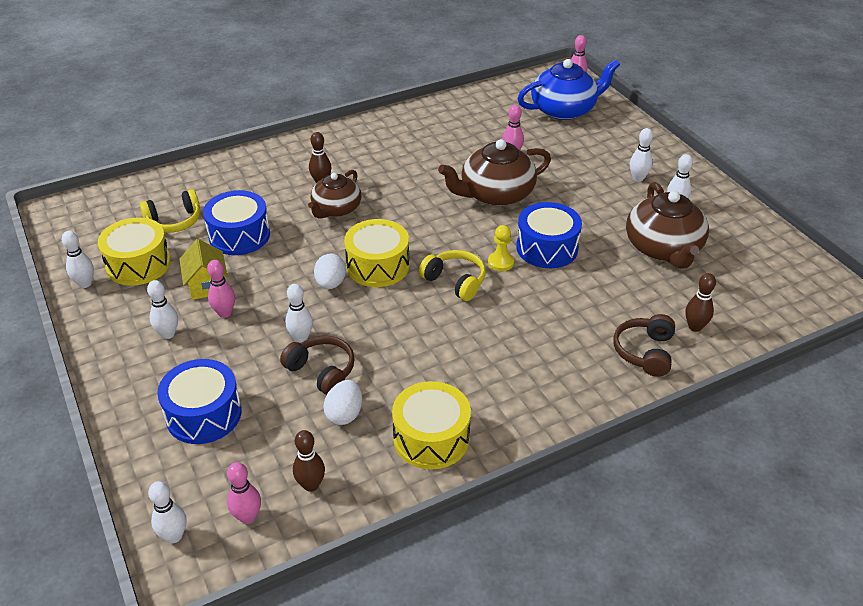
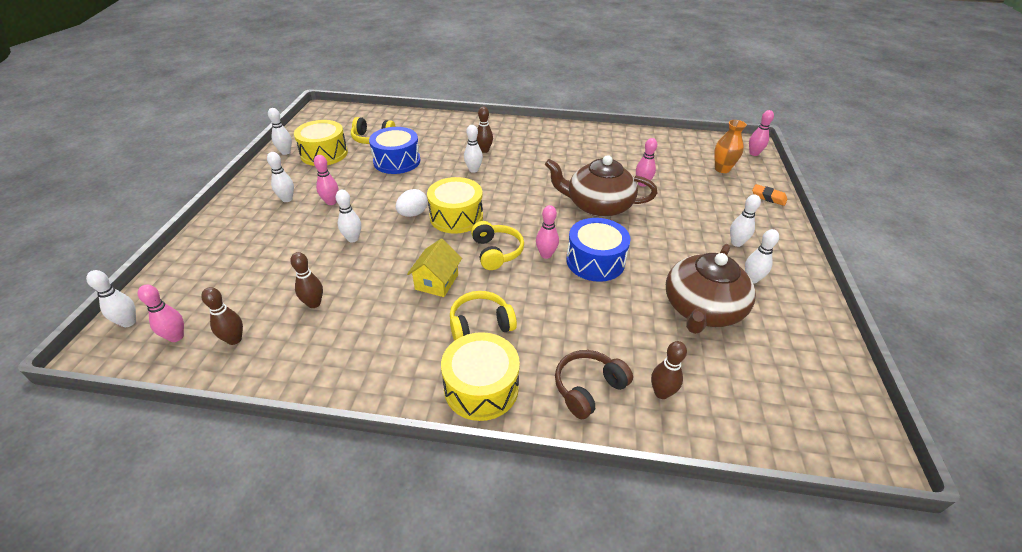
camera: 35 degrees right, 0 degrees up
blue drum [157,359,242,444] -> none
yellow house [179,239,228,300] -> yellow house moved to [407,238,462,297]
brown headphones [280,335,355,395] -> none
brown teapot [308,170,361,219] -> white bowling pin [464,125,483,173]
white egg [323,380,362,425] -> brown bowling pin [290,252,323,308]
yellow drum [392,381,471,469] -> yellow drum moved to [441,332,520,421]
yellow pawn [488,225,514,271] -> pink bowling pin [536,205,559,259]
blue teapot [517,59,620,120] -> orange vase [714,120,747,173]
none -> yellow headphones [450,291,517,341]
none -> orange eraser [752,184,788,206]

